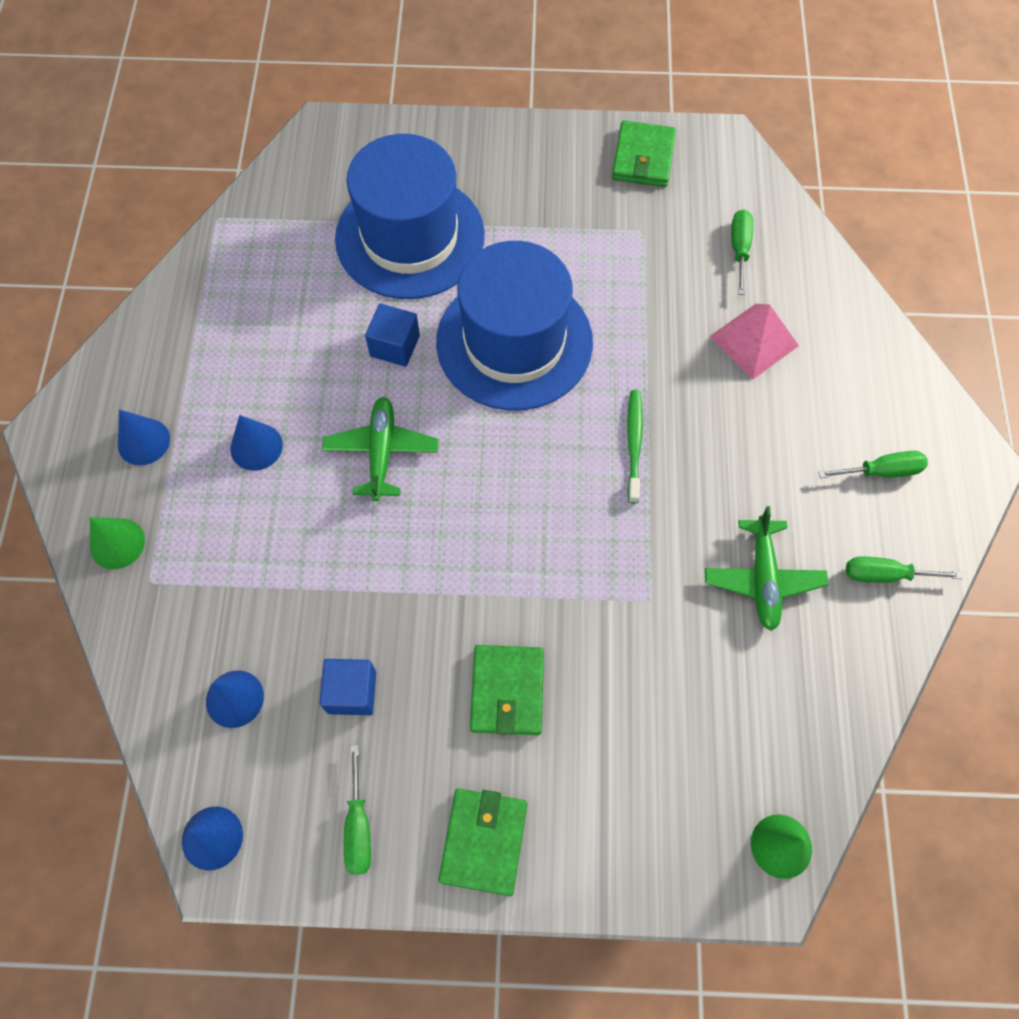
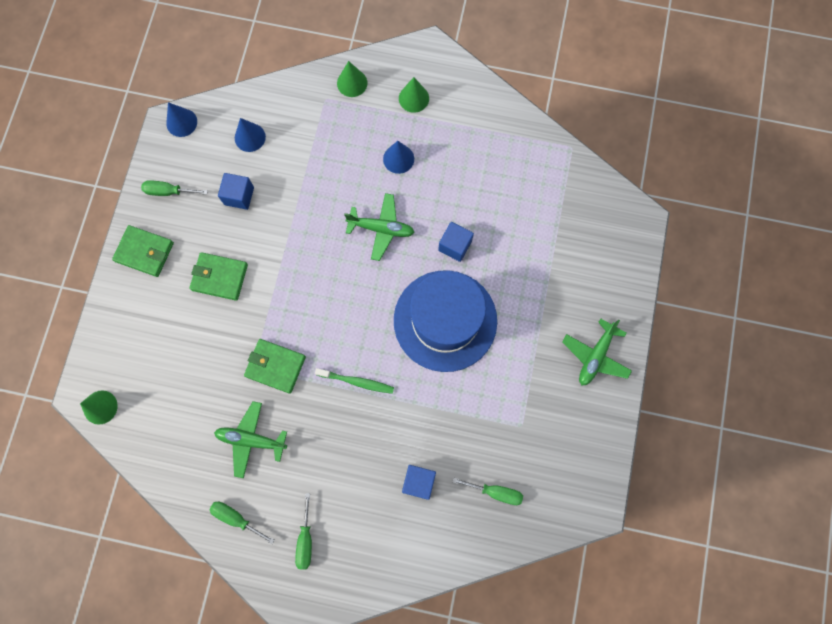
camera: 100 degrees right, 10 degrees up
blue cone [118,410,170,465] -> green cone [399,77,429,113]
blue hat [335,134,485,299] -> none
green wallet [612,121,676,187] -> green wallet moved to [244,339,306,394]
pink pyramid [710,304,799,379] -> blue cube [402,465,436,500]
green screwdriver [846,556,963,583] -> green screwdriver turned 75 degrees counterclockwise [209,502,274,544]
none -> green plane [562,318,632,386]

